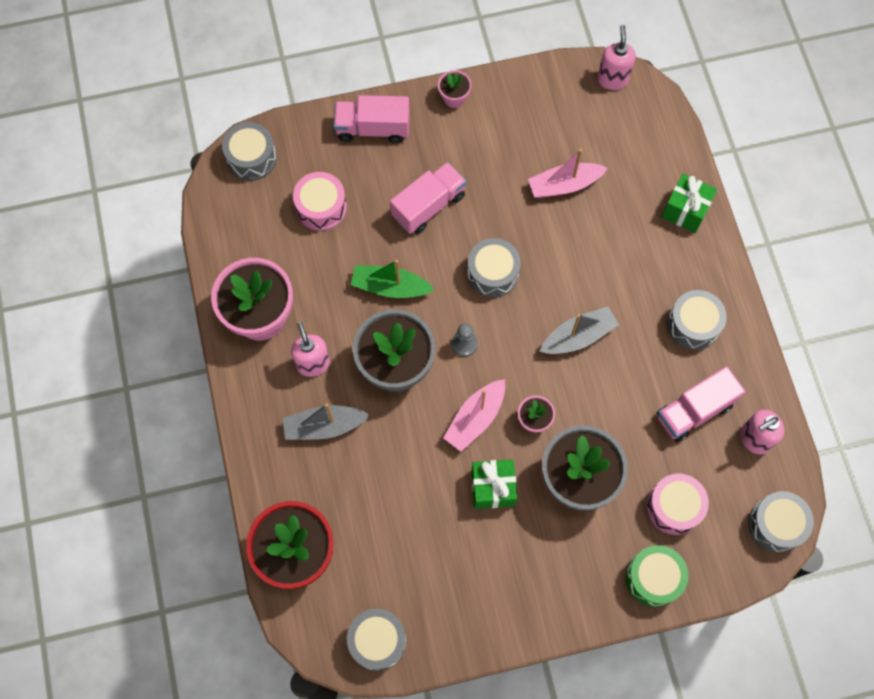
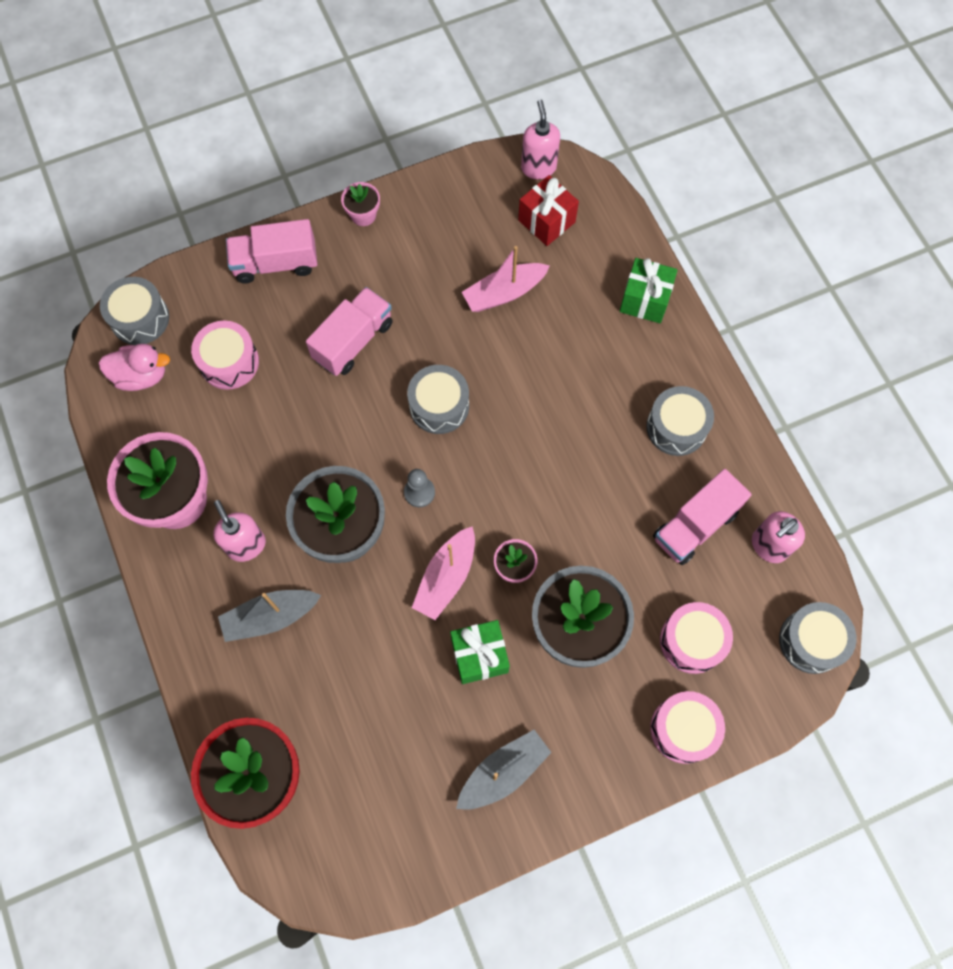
camera: 10 degrees left, 0 degrees up
grey drum [347,609,406,671] -> none
green boat [351,260,435,298] -> none
grey boat [540,307,619,354] -> grey boat moved to [456,730,552,810]
green drum [626,545,688,607] -> pink drum [650,691,725,764]
none -> pink duck [99,344,170,391]
none -> red gift [518,175,579,246]

